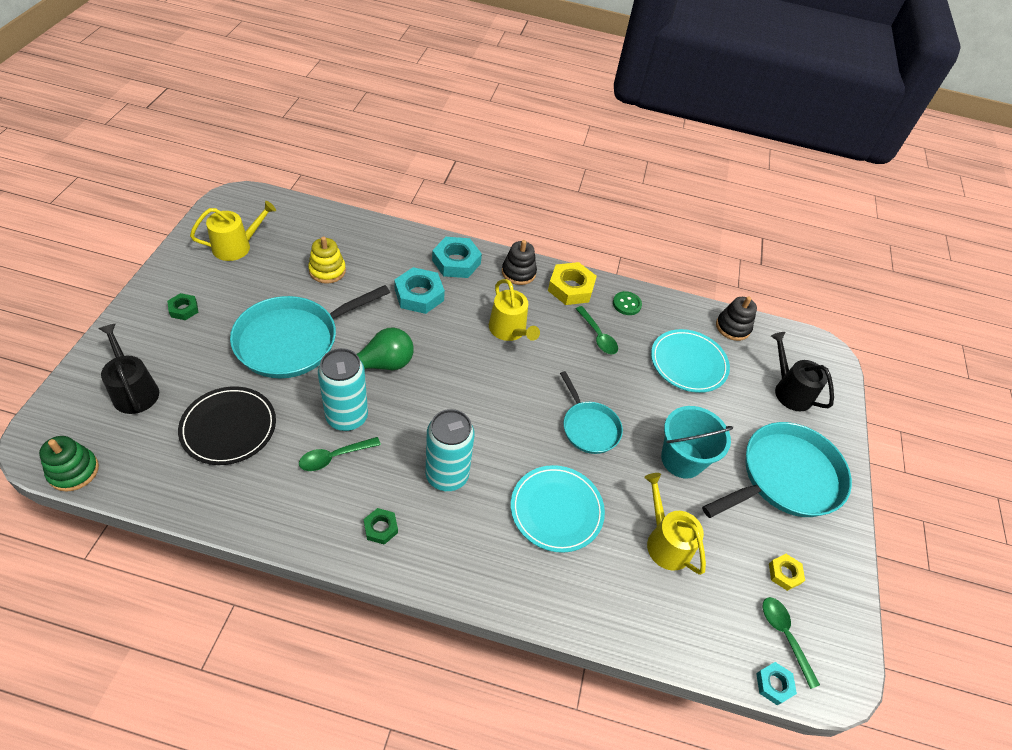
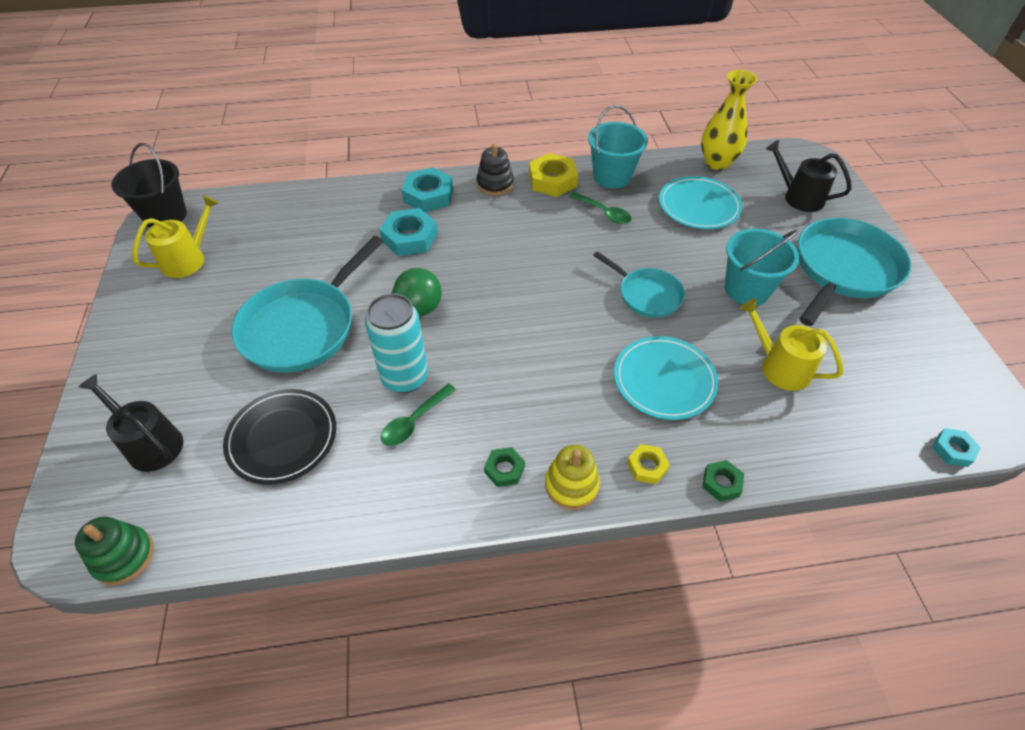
camera: 15 degrees left, 0 degrees up
green nut [167,293,198,320] -> green nut moved to [702,460,744,501]
yellow stacking toy [308,236,346,284] -> yellow stacking toy moved to [545,445,600,510]
turquoise can [425,409,475,491] -> none
yellow watering can [489,279,540,341] -> none
green button [613,291,642,315] -> turquoise bucket [588,105,648,189]
black stacking toy [716,296,757,341] -> yellow vase [701,70,757,170]
green spoon [763,597,820,689] -> none
yellow nut [769,554,805,591] -> yellow nut moved to [627,444,670,484]
none -> black bucket [111,143,187,228]

